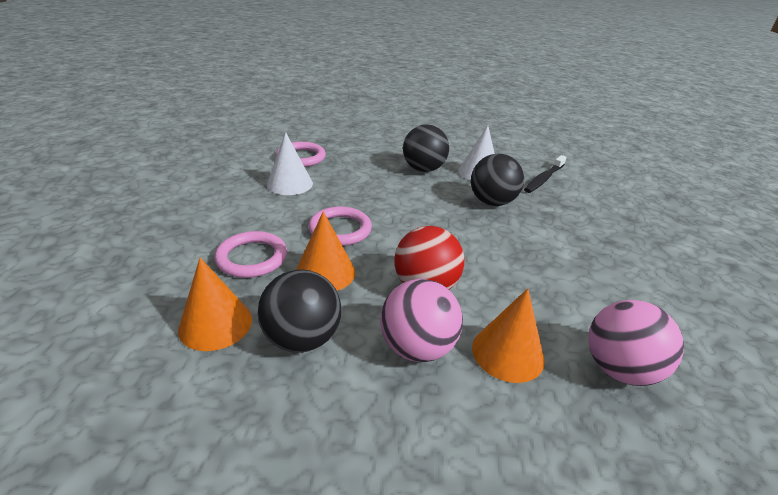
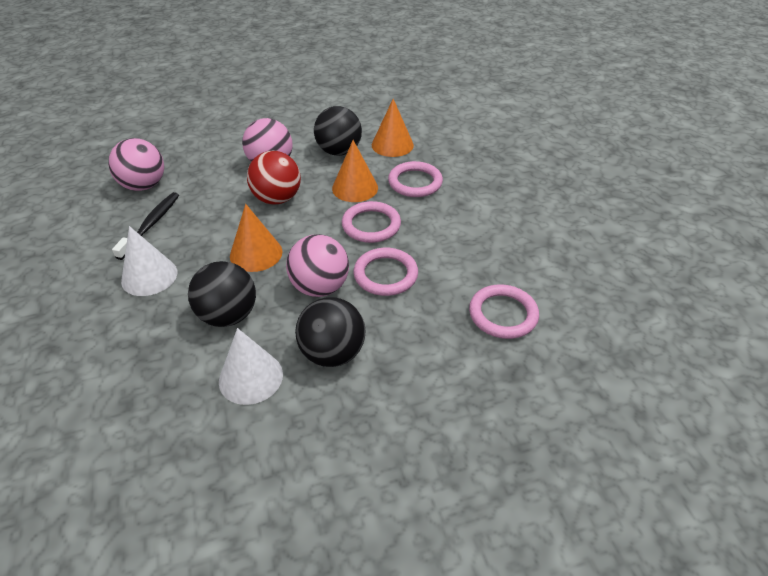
camera: 160 degrees right, 10 degrees up
white cone [267,132,313,195] -> white cone moved to [121,226,177,296]
orange cone [472,288,545,383] -> orange cone moved to [230,204,282,272]
black toothbrush [524,155,567,193] -> black toothbrush moved to [112,192,179,260]
none -> pink ball [286,234,349,297]
none -> pink ring [353,248,418,296]

